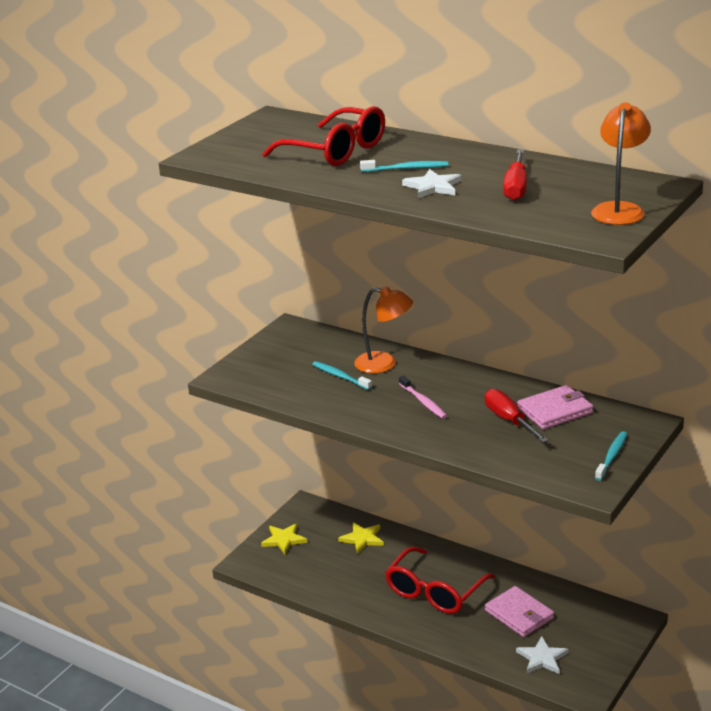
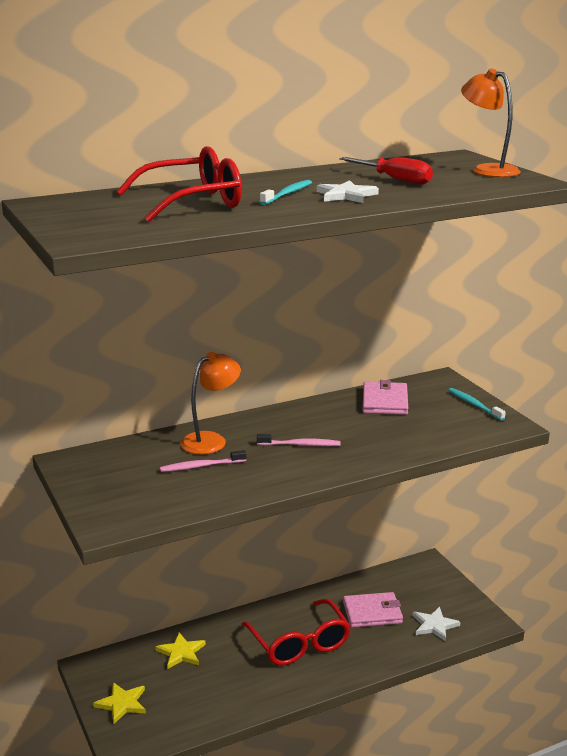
camera: 60 degrees left, 5 degrees down
turquoise toothbrush [312,361,372,390] -> pink toothbrush [160,450,246,472]
red screwdriver [485,389,549,443] -> none

